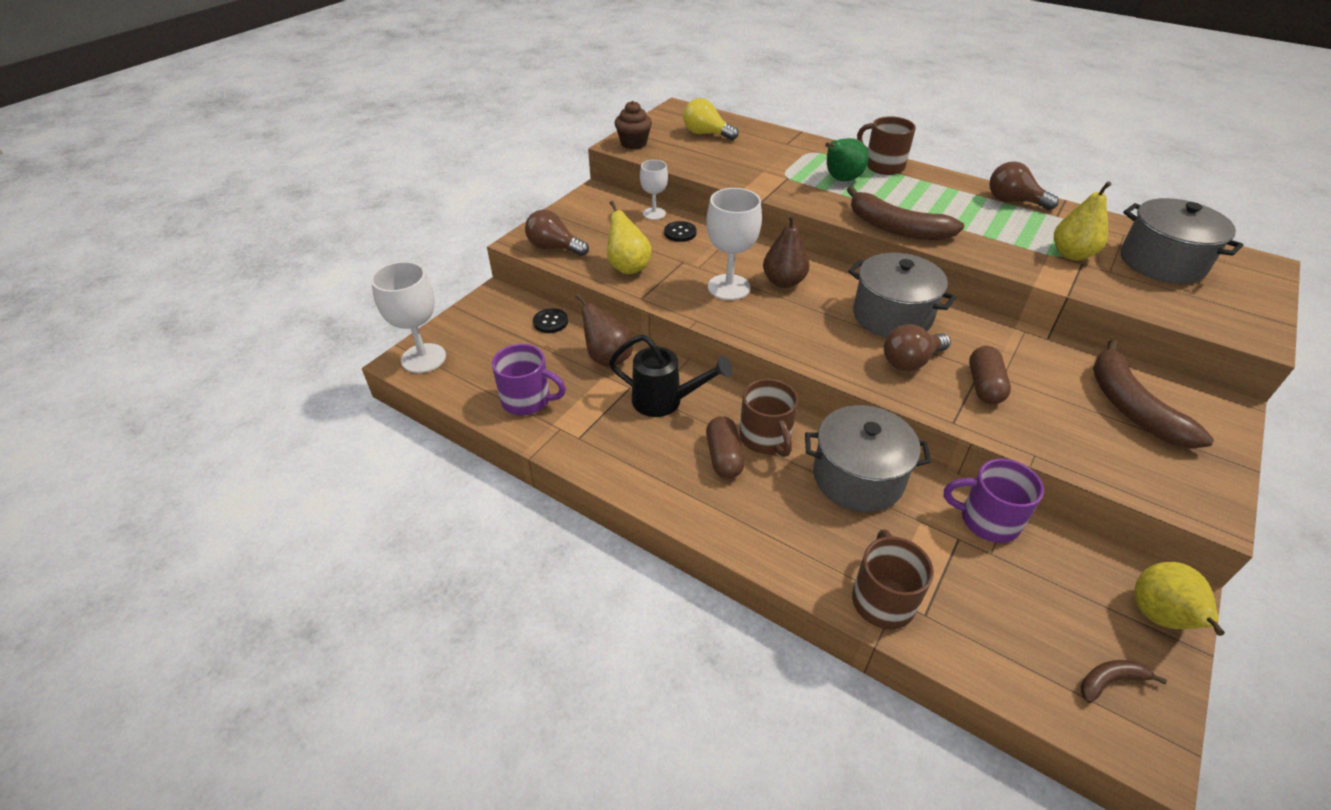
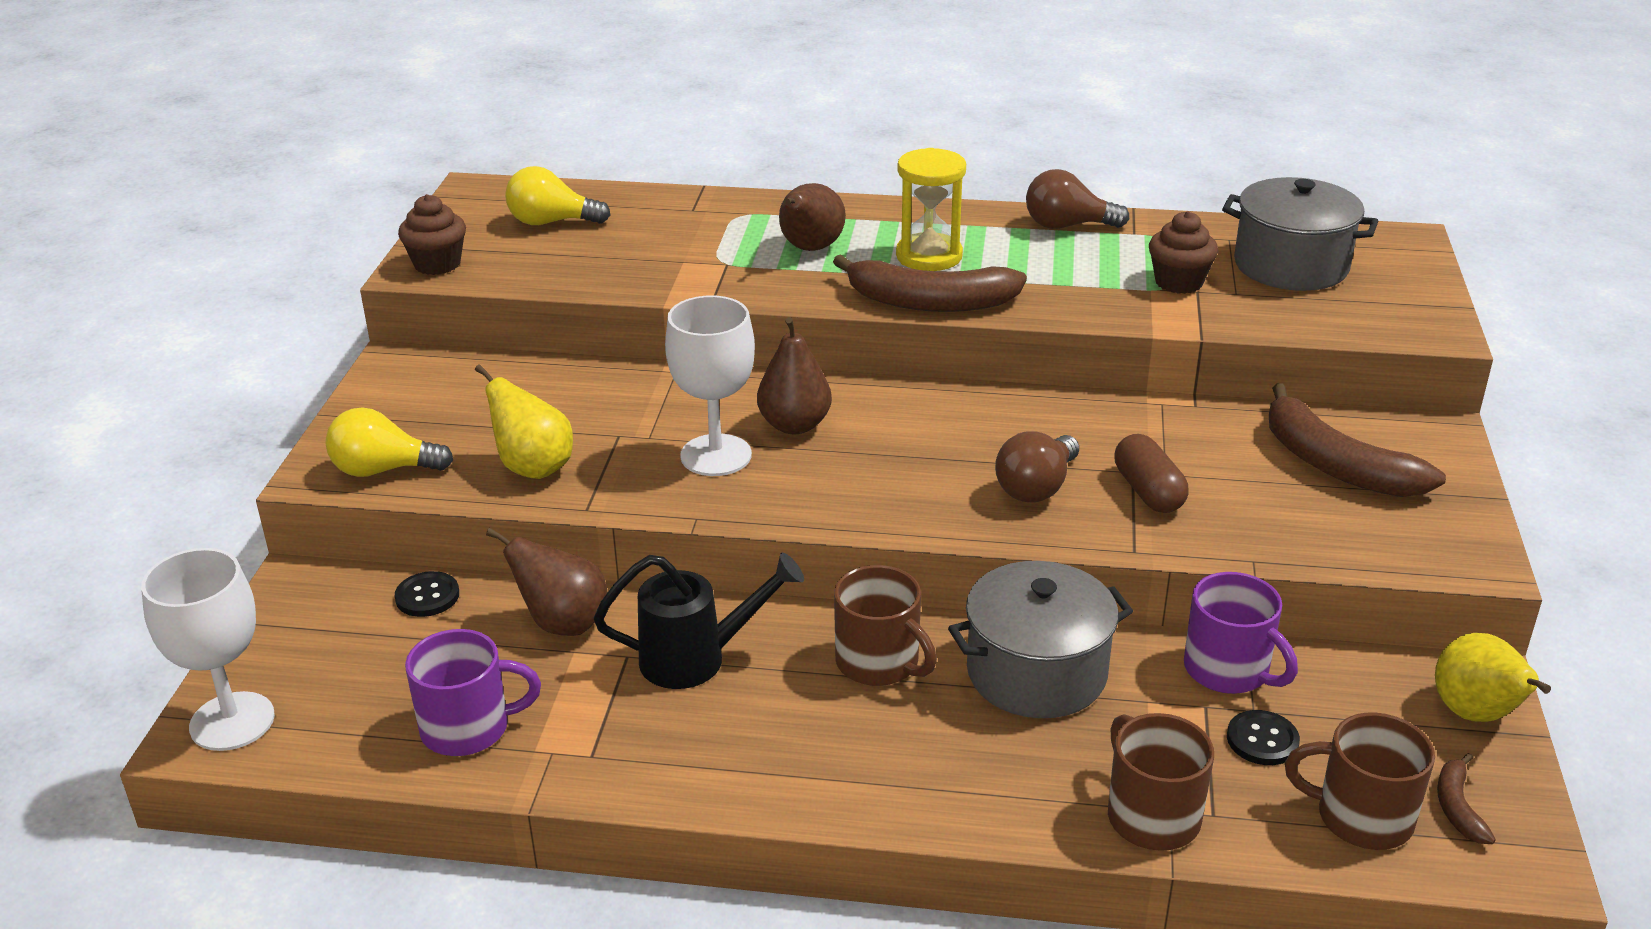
camera: 25 degrees left, 10 degrees down
brown light bulb [525,210,589,256] -> yellow light bulb [325,407,453,477]
white goblet [640,160,668,220] -> none
black button [664,221,697,242] -> black button moved to [1227,710,1300,765]
brown capsule [706,416,745,479] -> none
green pear [825,138,869,181] -> brown pear [779,183,846,251]
grey pot [848,253,956,338] -> none
brown mug [857,116,916,175] -> brown mug moved to [1285,712,1435,850]
purple mug [944,459,1044,543] -> purple mug turned 120 degrees counterclockwise [1184,572,1298,694]
yellow pear [1054,181,1112,261] -> brown cupcake [1149,211,1218,294]
brown banana [1081,660,1167,703] -> brown banana turned 45 degrees counterclockwise [1437,753,1496,844]
none -> yellow hourglass [896,148,966,271]

